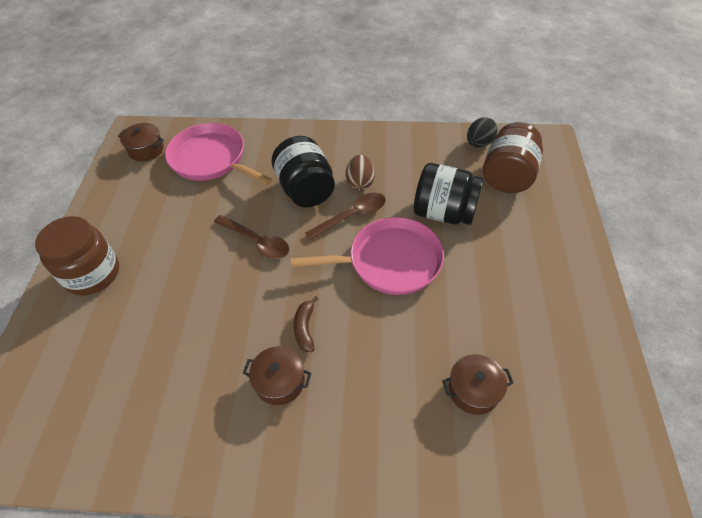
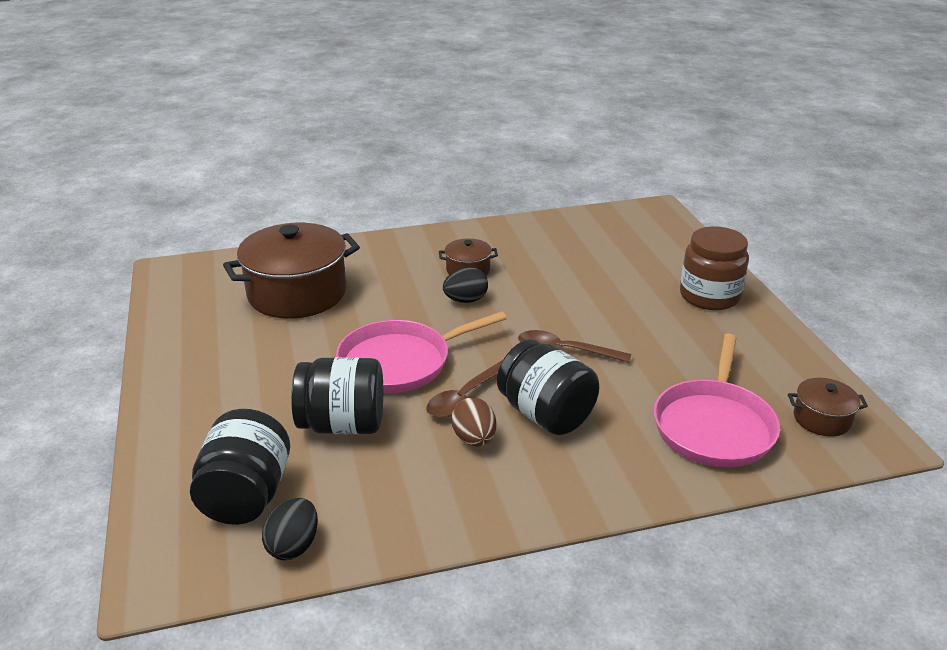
camera: 160 degrees right, 20 degrees down
pink pan [165,123,273,185] -> pink pan turned 90 degrees clockwise [654,334,780,467]
brown banana [293,296,318,352] -> black egg [443,267,488,303]
brown pot [442,354,513,415] -> brown pot [223,223,360,318], size x2.14
brown jar [483,122,543,193] -> black jar [190,409,290,525]

